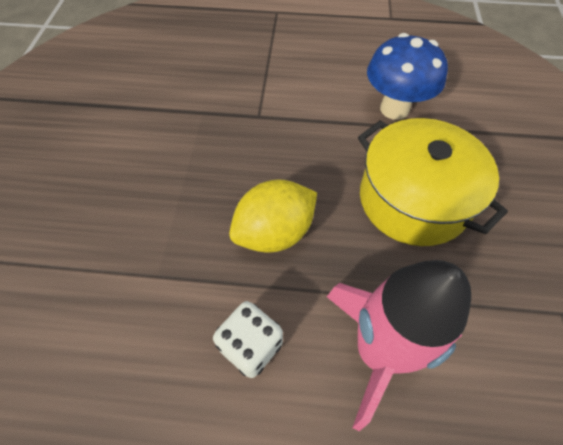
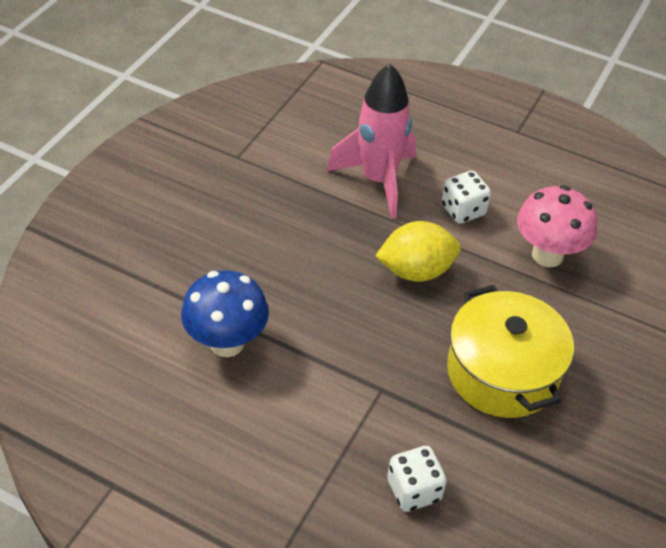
camera: 160 degrees left, 10 degrees down
yellow pot [358,118,508,246] -> yellow pot moved to [447,285,574,418]
none -> white dice [387,446,447,512]
none -> pink mushroom [517,185,597,267]

